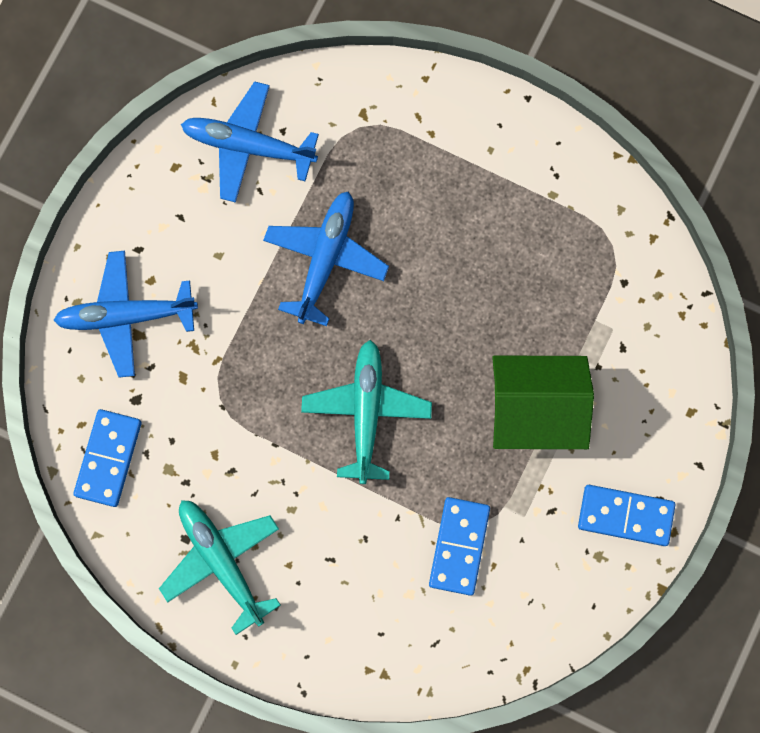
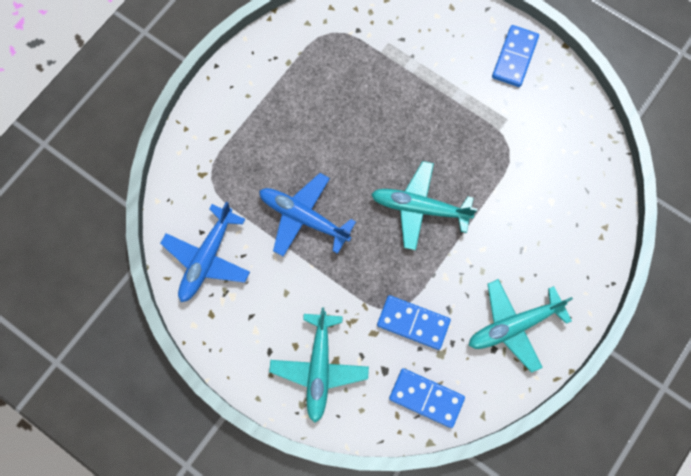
camera: 80 degrees left, 5 degrees down
blue plane [54,251,198,378] -> turquoise plane [269,307,369,423]
blue domino [429,497,490,596] -> blue domino moved to [377,295,451,350]
green house [492,355,594,449] -> none

